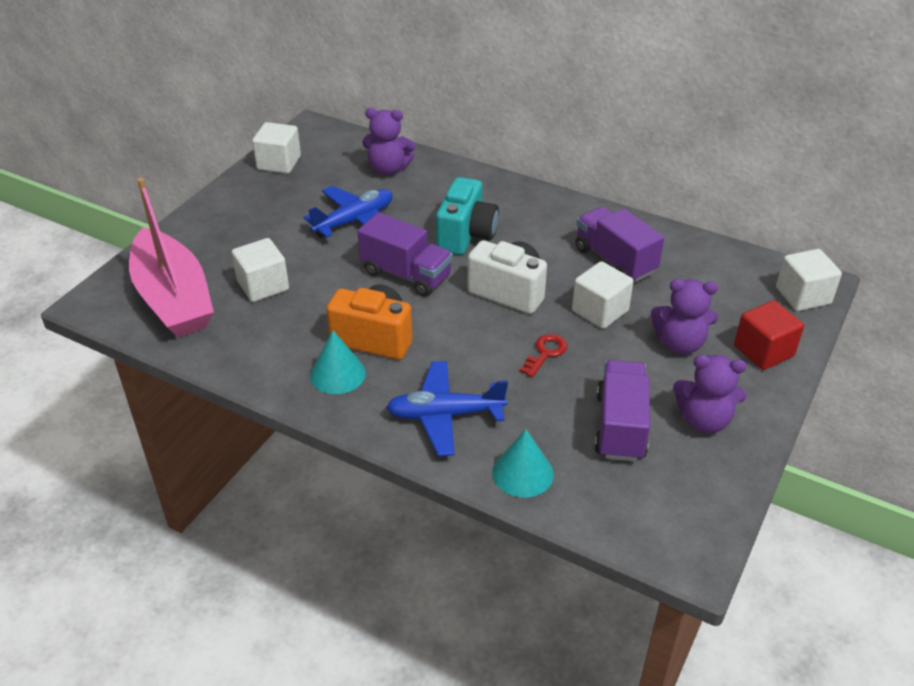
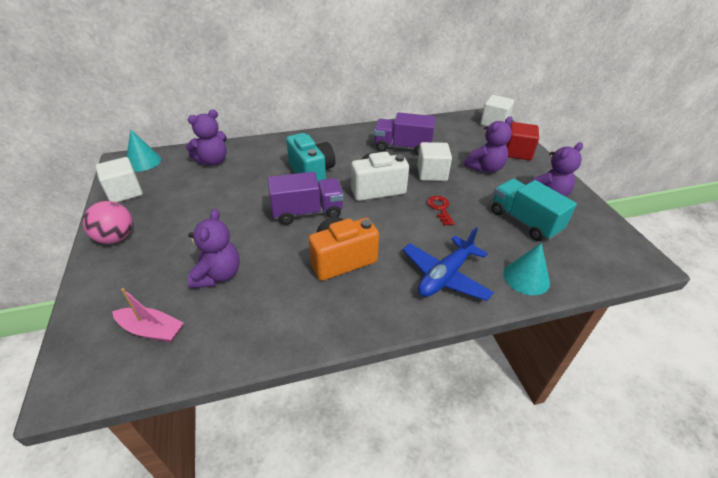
camera: 45 degrees left, 0 degrees up
pink boat [129,178,214,338] -> pink boat [112,288,183,343], size x0.46
white cube [232,238,289,302] -> purple teddy bear [188,209,240,289]
blue plane [304,186,393,238] -> none
turquoise cone [310,331,366,394] -> turquoise cone moved to [127,130,161,172]
purple truck [594,360,650,461] -> turquoise truck [492,179,577,241]
none -> pink ball [83,201,133,244]

